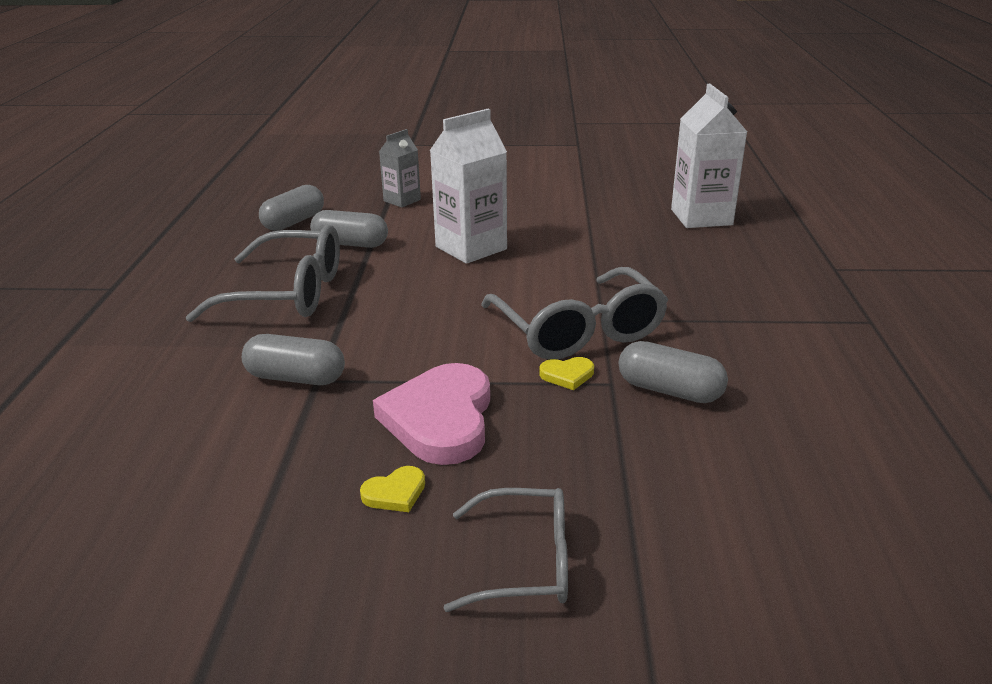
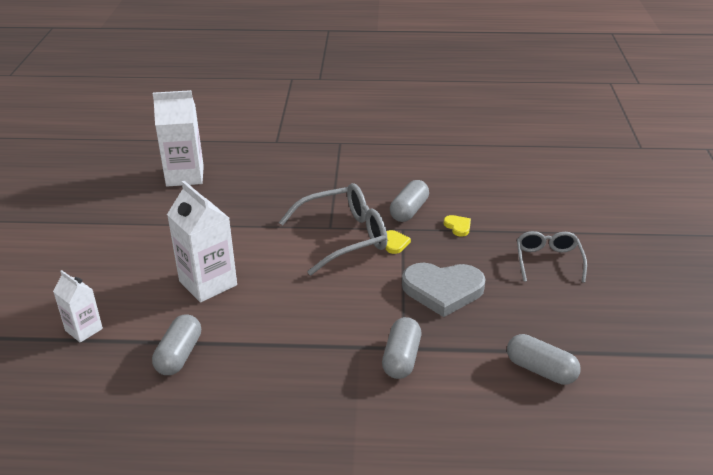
camera: 90 degrees left, 5 degrees up
grey glasses [186,225,340,322] -> none
grey capsule [259,185,324,231] -> grey capsule moved to [507,334,581,385]
yellow heart [360,466,425,512] -> yellow heart moved to [444,215,471,237]
pink heart [373,363,490,465] -> grey heart [402,263,486,317]
grey carton [379,129,421,208] -> white carton [53,270,103,343]

